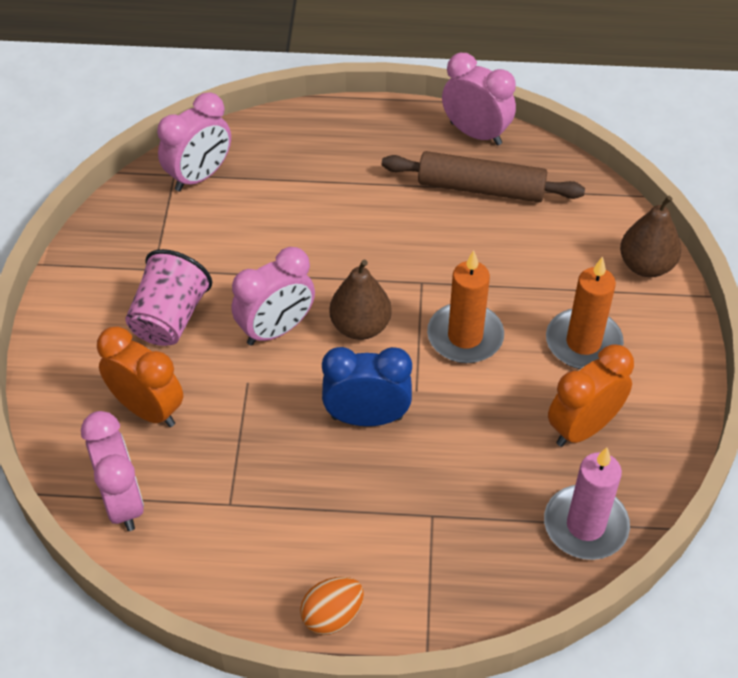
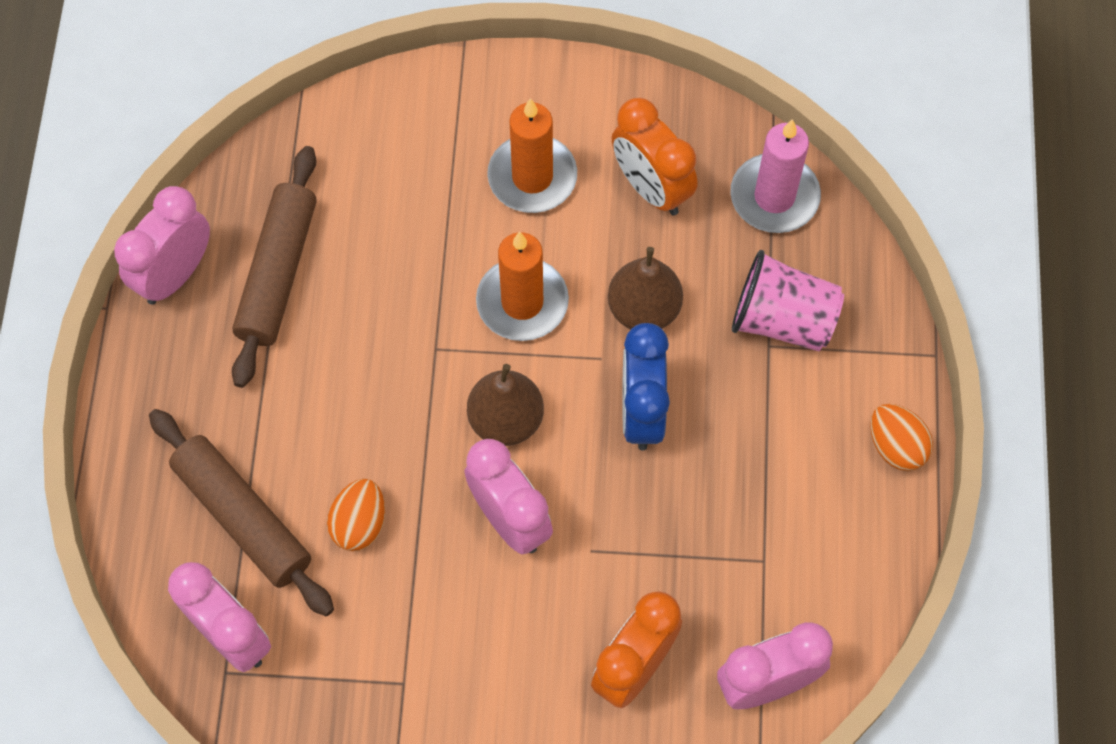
camera: 90 degrees left, 15 degrees up
pink cup [125,249,212,346] -> pink cup moved to [732,250,844,351]
brown pear [620,196,681,277] -> brown pear moved to [608,247,683,329]
none -> brown rolling pin [149,409,334,616]
none -> orange egg [327,479,385,551]

